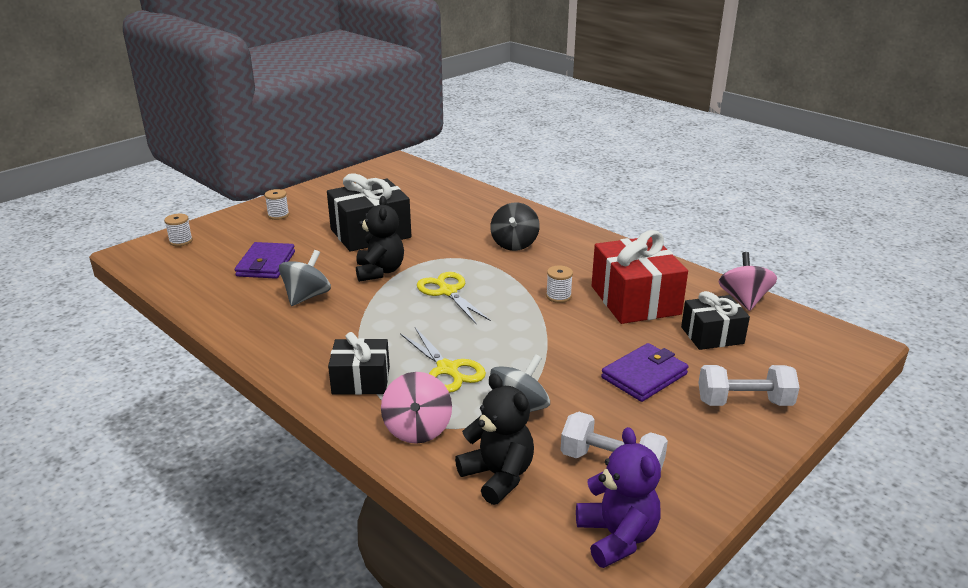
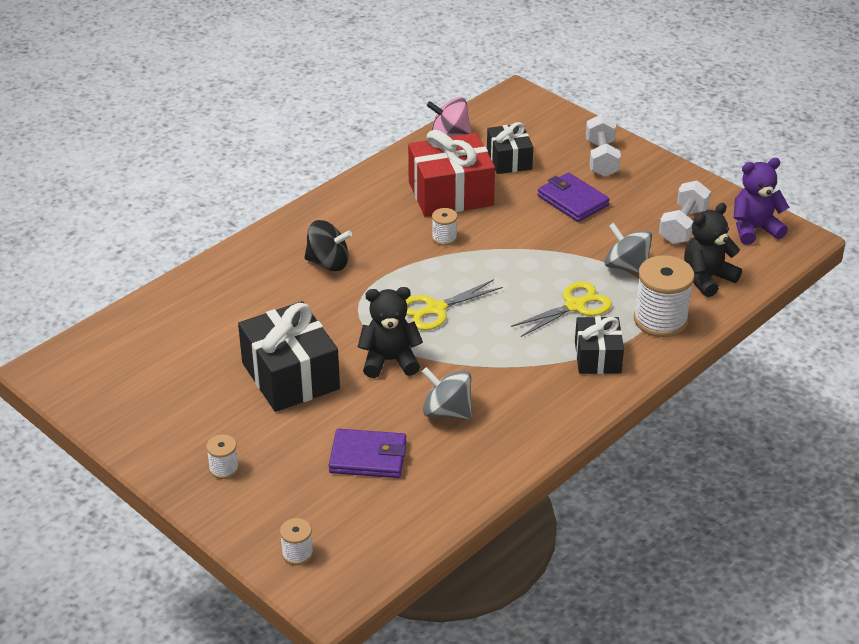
camera: 90 degrees left, 10 degrees up
pink spinning top [381,372,452,444] -> white spool [634,255,694,337]

